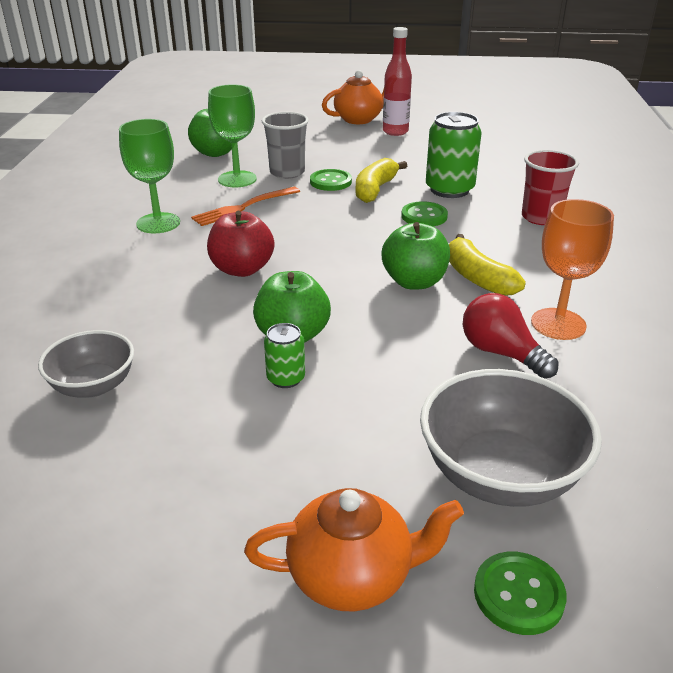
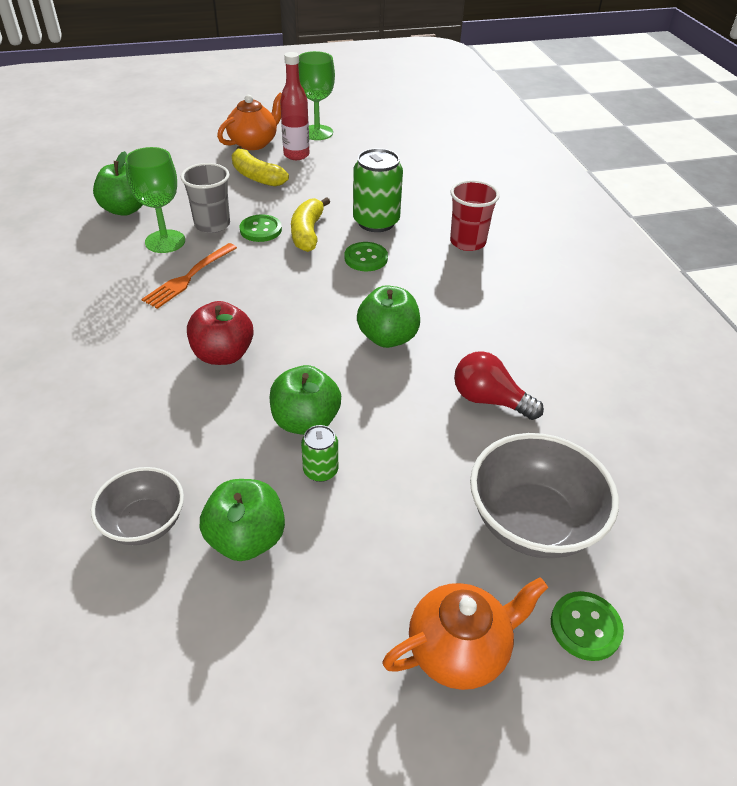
camera: 20 degrees left, 10 degrees up
green goblet [119,119,180,233] -> green goblet moved to [298,51,335,140]
yellow banana [449,234,526,296] -> yellow banana moved to [232,146,289,187]
orange goblet [531,199,614,340] -> none
none -> green apple [200,479,285,561]

